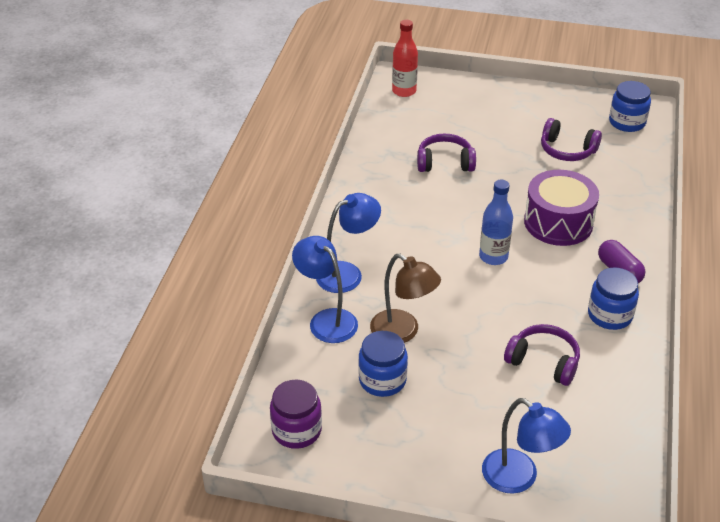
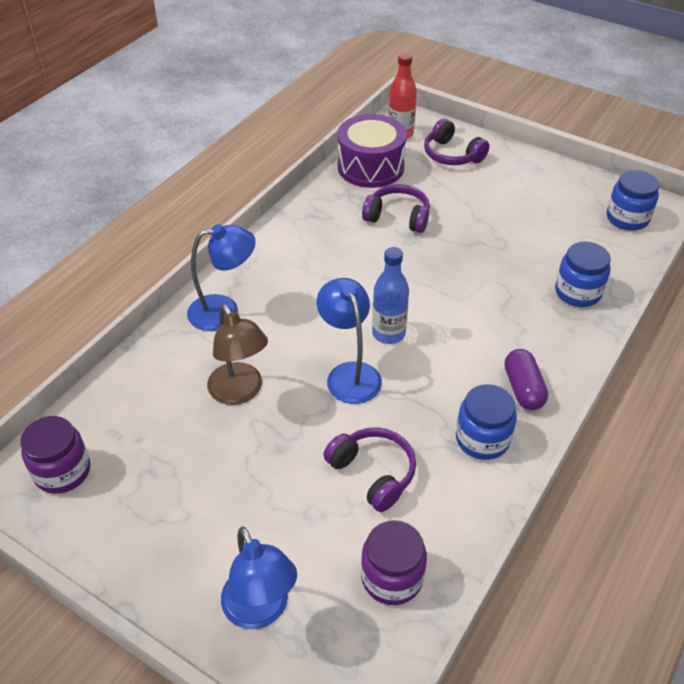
camera: 20 degrees right, 5 degrees up
blue lamp [292,236,358,343] -> blue lamp moved to [317,278,382,404]
blue jar [358,331,408,397] -> blue jar moved to [555,242,611,307]
purple drum [524,170,599,246] -> purple drum moved to [337,114,406,188]
purple headphones [541,118,602,161] -> purple headphones moved to [424,119,490,165]
none -> purple jar [361,520,427,605]

